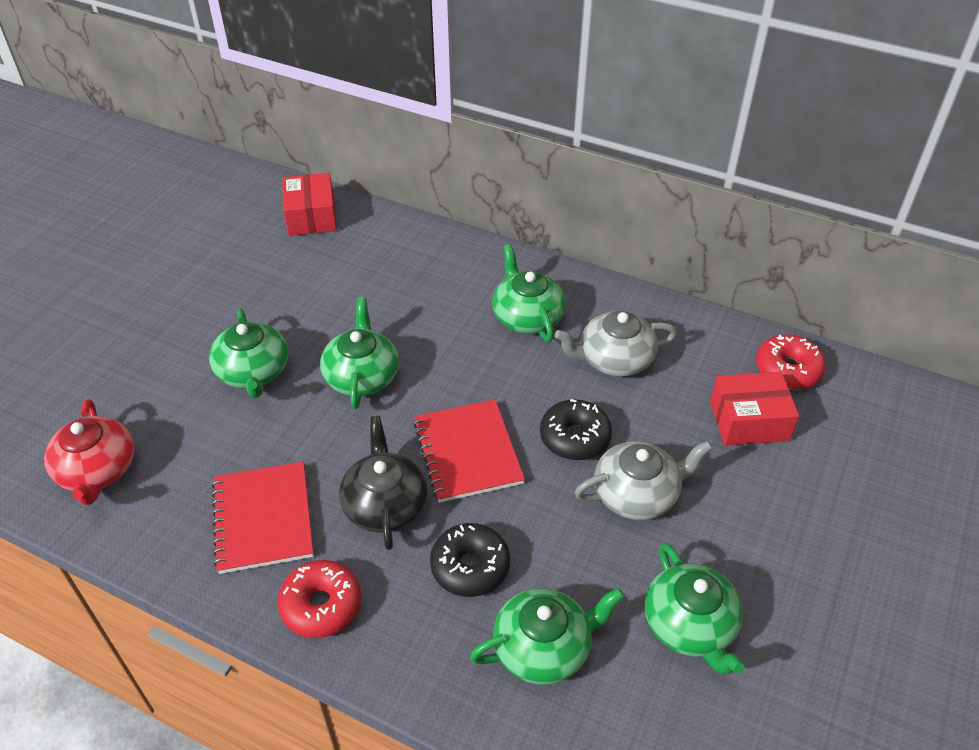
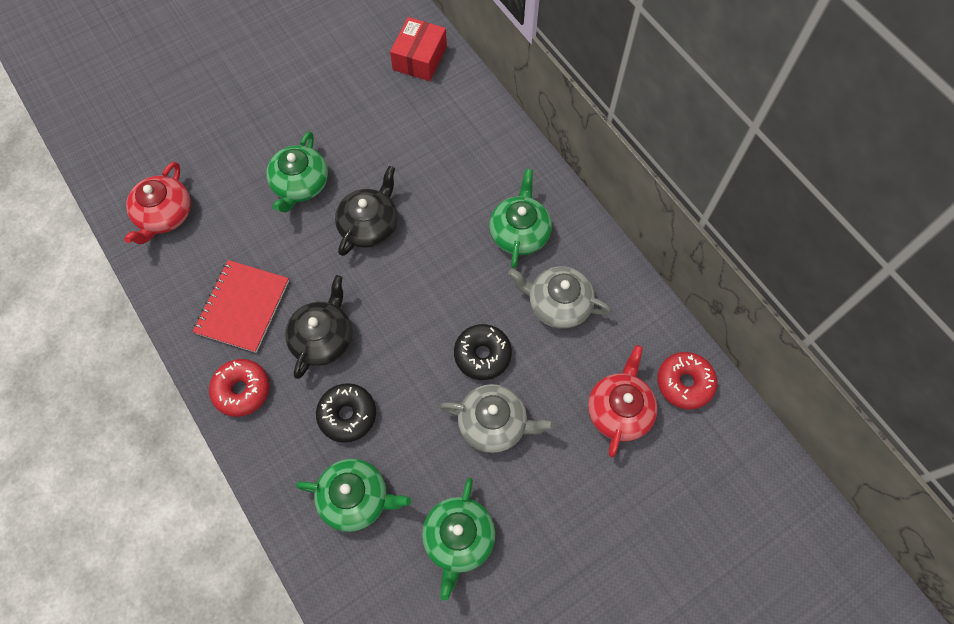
camera: 30 degrees right, 20 degrees up
green teapot [320,297,399,409] -> black teapot [335,166,398,256]
red notebook [413,399,525,503] -> none
red box [710,372,799,446] -> red teapot [588,345,658,457]

